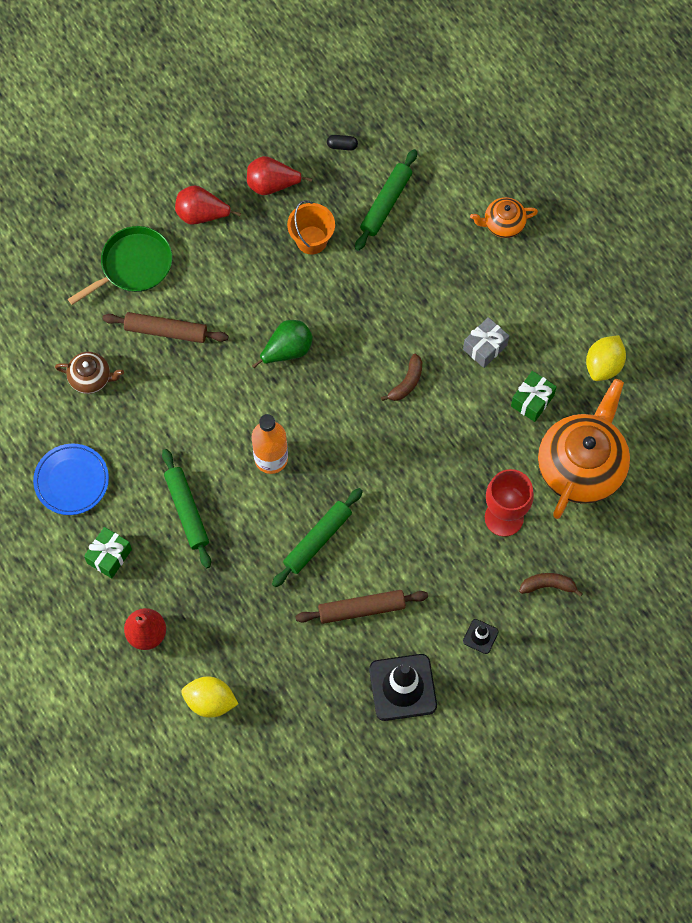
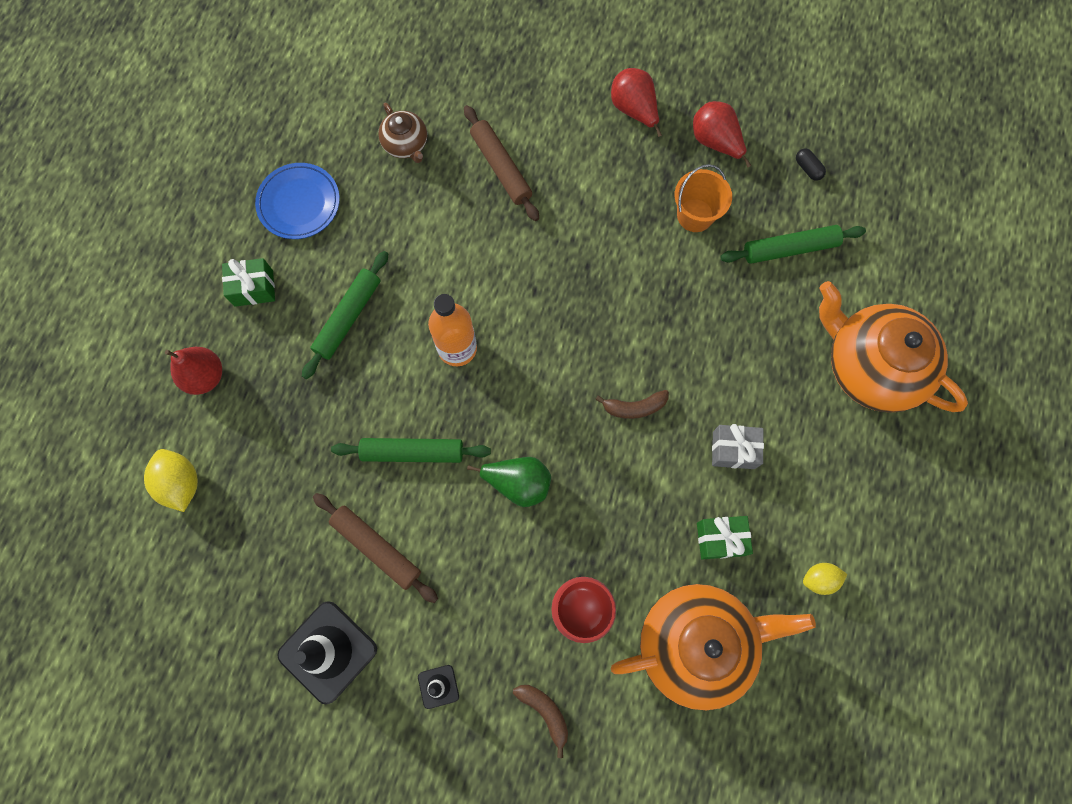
camera: 50 degrees right, 5 degrees up
green pan [68,226,172,305] -> none
green pear [252,320,313,368] -> green pear moved to [467,457,551,507]
orange teapot [470,197,538,238] -> orange teapot [819,281,968,413], size x2.06
yellow lemon [586,335,626,381] -> yellow lemon [803,563,847,595], size x0.64

